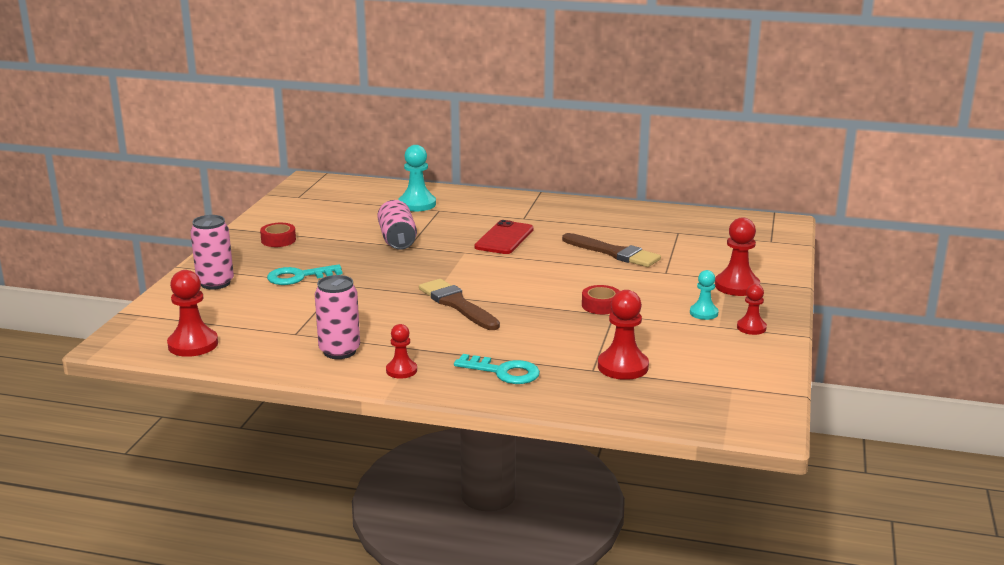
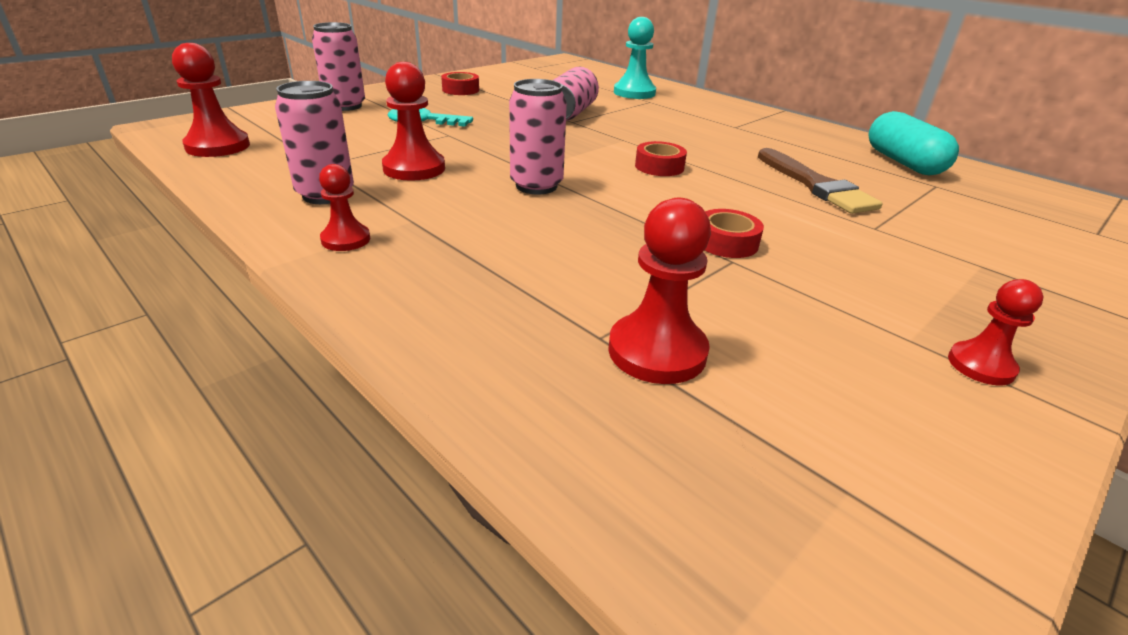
camera: 30 degrees right, 10 degrees up
brown brush [419,279,500,330] -> pink can [509,79,567,195]
turquoise key [454,354,540,384] -> none
red phone [474,220,534,254] -> none
turquoise pawn [690,270,719,320] -> none
red pawn [715,217,760,296] -> red pawn moved to [382,62,445,181]
none -> red tape [635,141,687,176]
none -> turquoise capsule [868,111,959,175]

